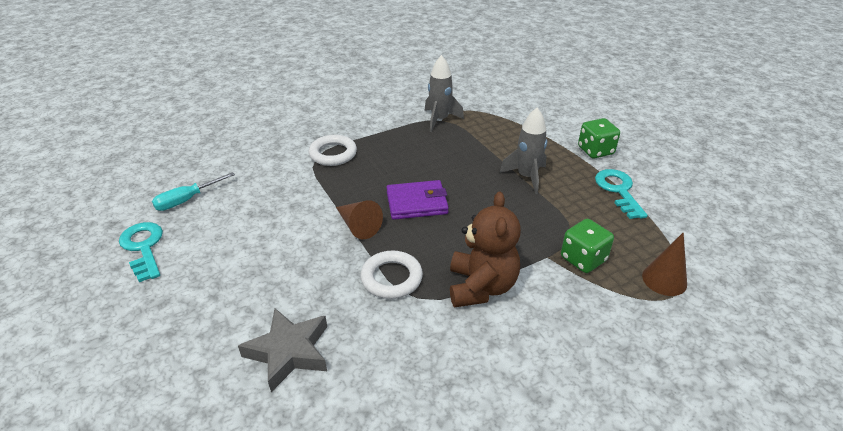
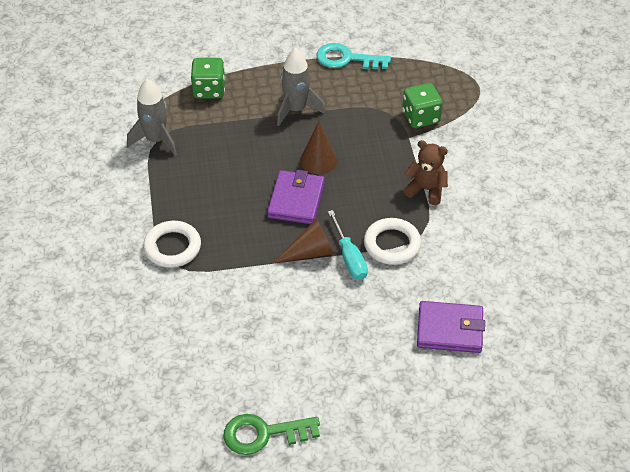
camera: 70 degrees left, 10 degrees up
turquoise key [119,222,163,282] -> green key [224,414,320,455]
turquoise screwdriver [152,172,235,211] -> turquoise screwdriver moved to [328,210,368,280]
grey star [238,308,327,392] -> purple wallet [417,301,485,353]
brown teddy bear [450,191,521,307] -> brown teddy bear [403,140,448,205], size x0.65
green dice [578,118,620,158] -> green dice moved to [191,58,225,99]
brown cone [642,232,687,296] -> brown cone moved to [300,122,337,175]

